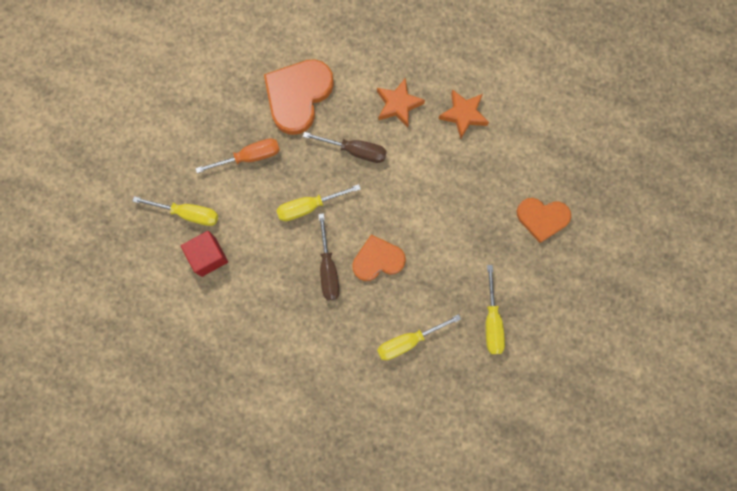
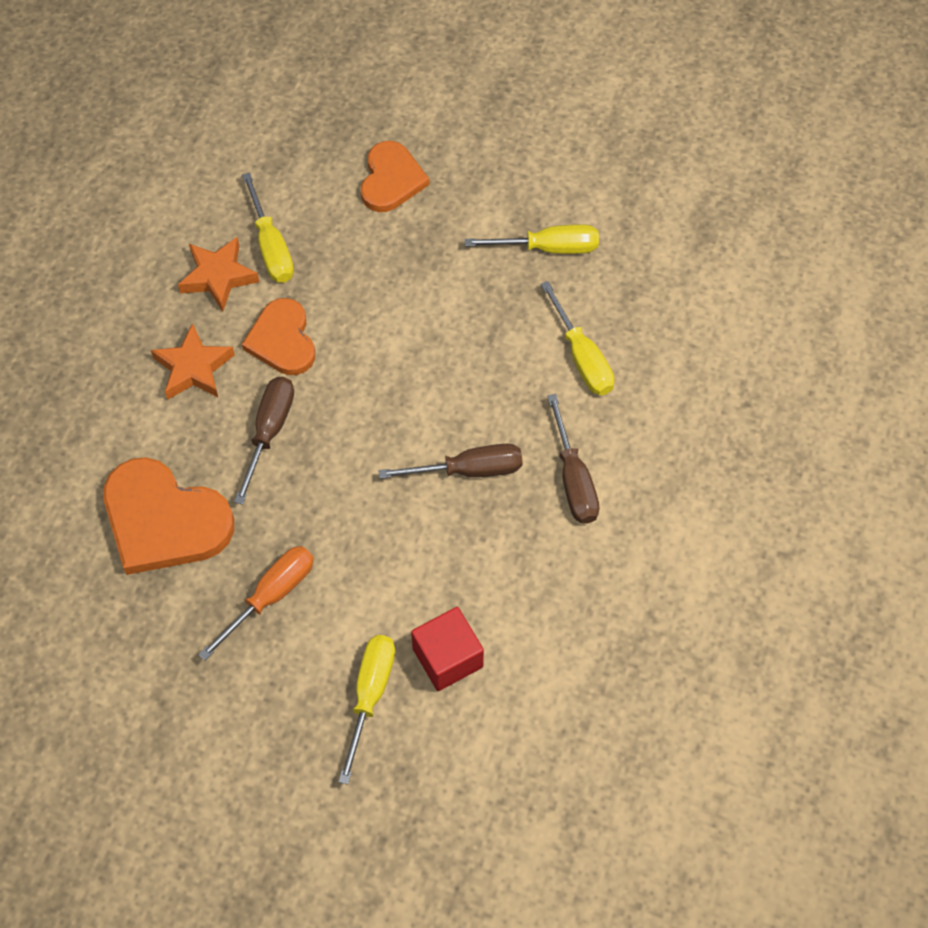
camera: 90 degrees left, 15 degrees down
orange screwdriver [195,138,280,173] -> orange screwdriver turned 60 degrees clockwise [198,546,314,661]
yellow screwdriver [276,184,361,221] -> yellow screwdriver moved to [242,172,294,283]
orange heart [352,235,406,281] -> orange heart moved to [242,298,315,375]
none -> brown screwdriver [547,394,599,524]

